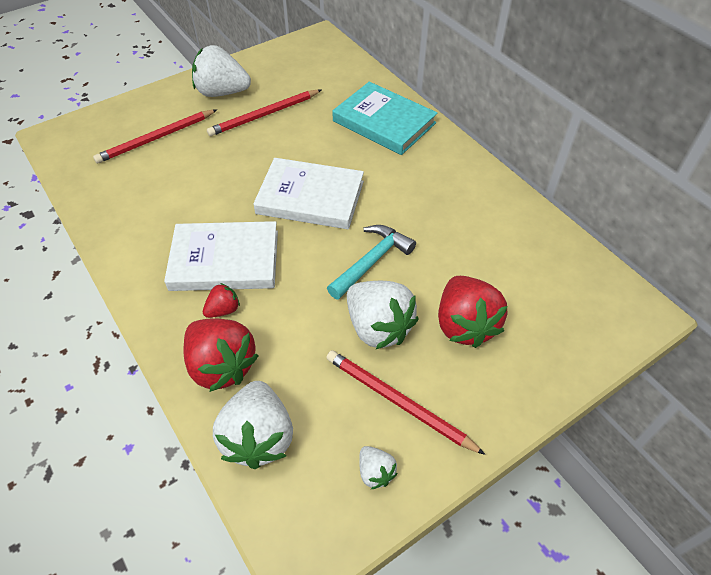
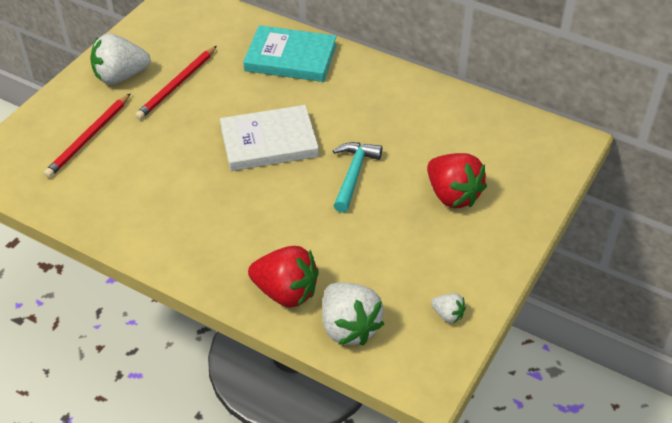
camera: 25 degrees left, 5 degrees down
white book [164,221,278,291] -> none
red strawberry [203,283,240,318] -> none
red pencil [326,350,485,455] -> none
white strawberry [347,281,419,349] -> none

